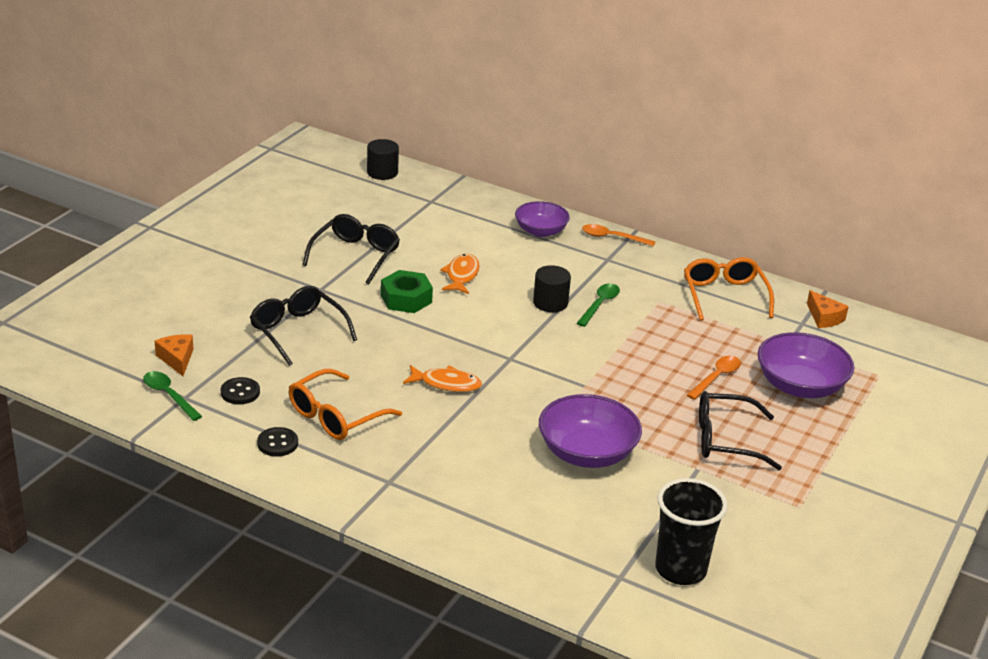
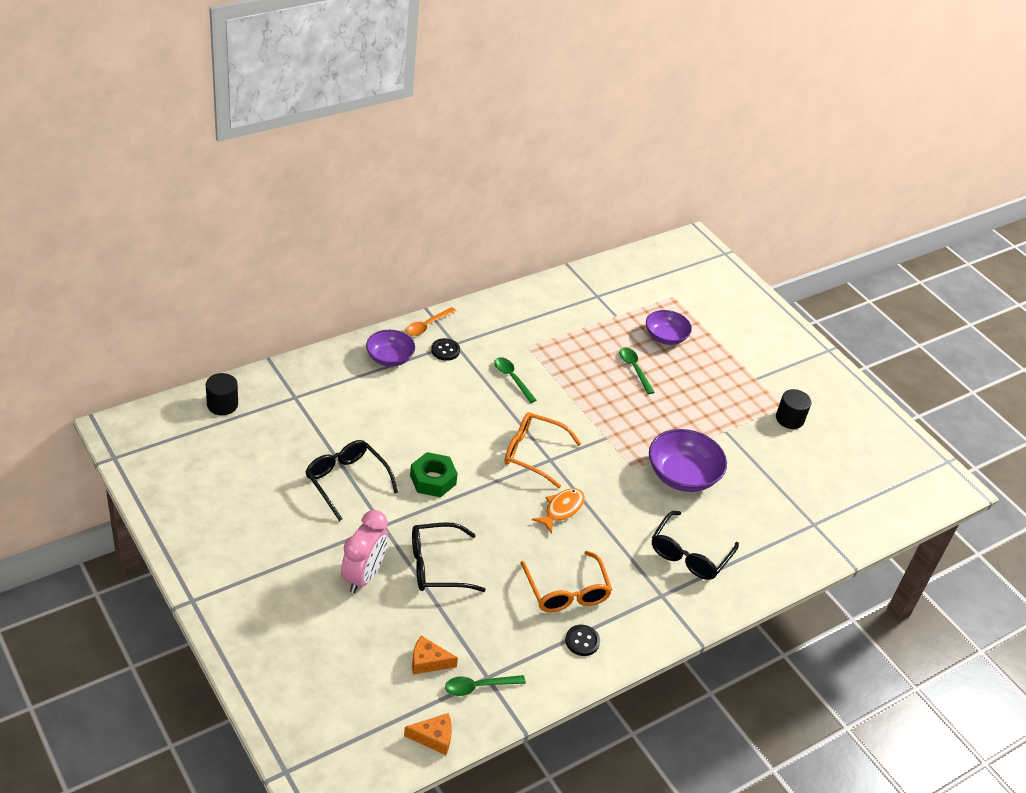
camera: 65 degrees left, 10 degrees up
black button [221,377,260,404] -> black button moved to [431,338,460,361]
orange fish [440,254,480,294] -> none
black cylinder [533,265,571,312] -> black cylinder moved to [776,389,811,429]
black cup [655,478,728,585] -> none
orange glasses [684,257,774,321] -> orange glasses moved to [504,412,581,488]
orange spoon [687,356,741,400] -> green spoon [619,347,655,394]
black glasses [699,391,782,470] -> black glasses moved to [652,511,739,580]
purple bowl [757,332,855,398] -> purple bowl [646,310,692,345], size x0.66
orange cheese [807,290,849,328] -> orange cheese moved to [404,713,452,755]
none -> pink clock [341,510,388,593]

